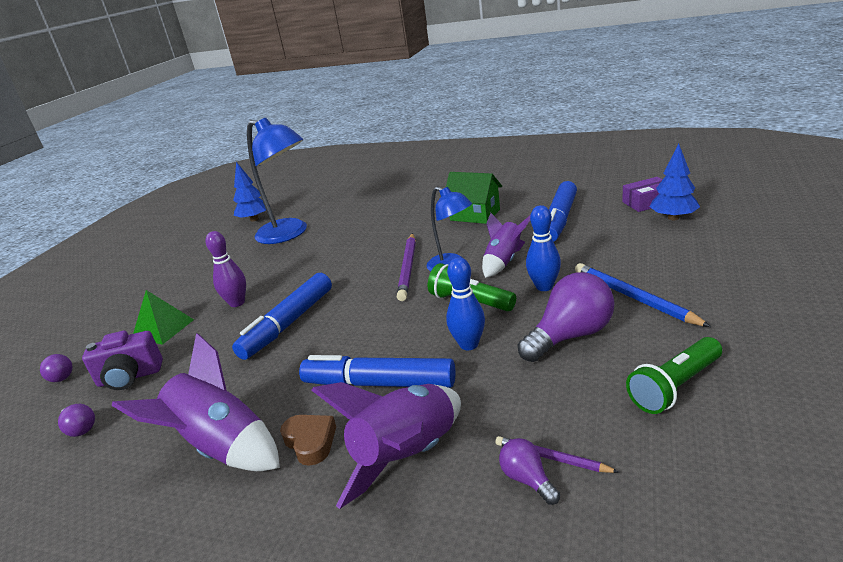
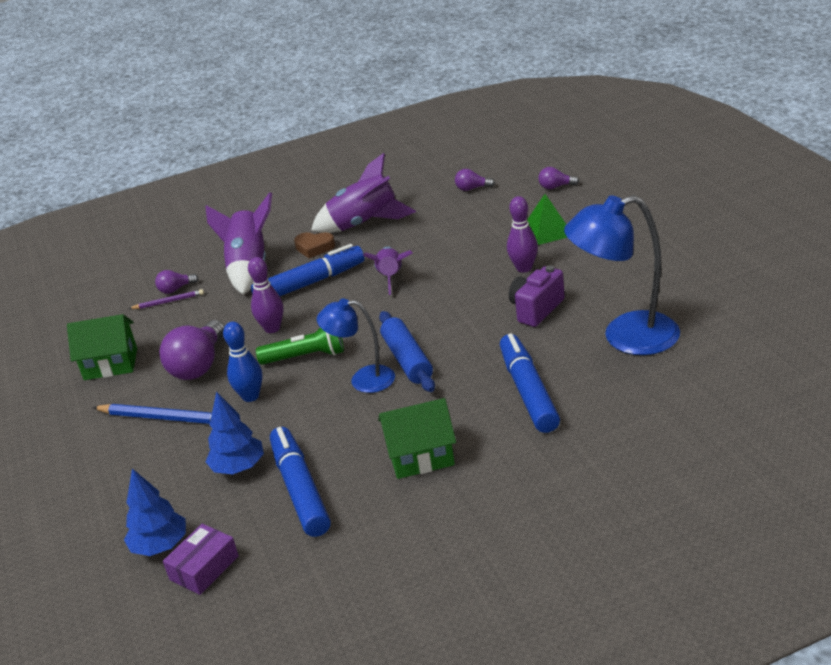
camera: 140 degrees right, 5 degrees up
purple camera [82,331,163,390] -> purple camera moved to [509,265,565,327]
blue marker [232,273,332,360] -> blue marker moved to [500,333,560,433]
blue tree [233,162,266,222] -> blue tree moved to [206,391,264,474]
purple pencil [397,233,416,301] -> blue rolling pin [379,311,435,392]
blue bowling pin [446,257,485,350] -> purple bowling pin [248,257,283,333]
purple rocket [482,213,530,278] -> purple rocket moved to [363,247,412,295]
purple light bulb [499,438,560,505] -> purple light bulb turned 135 degrees clockwise [155,270,198,294]
green flashlight [626,337,722,414] -> green house [67,314,137,380]

